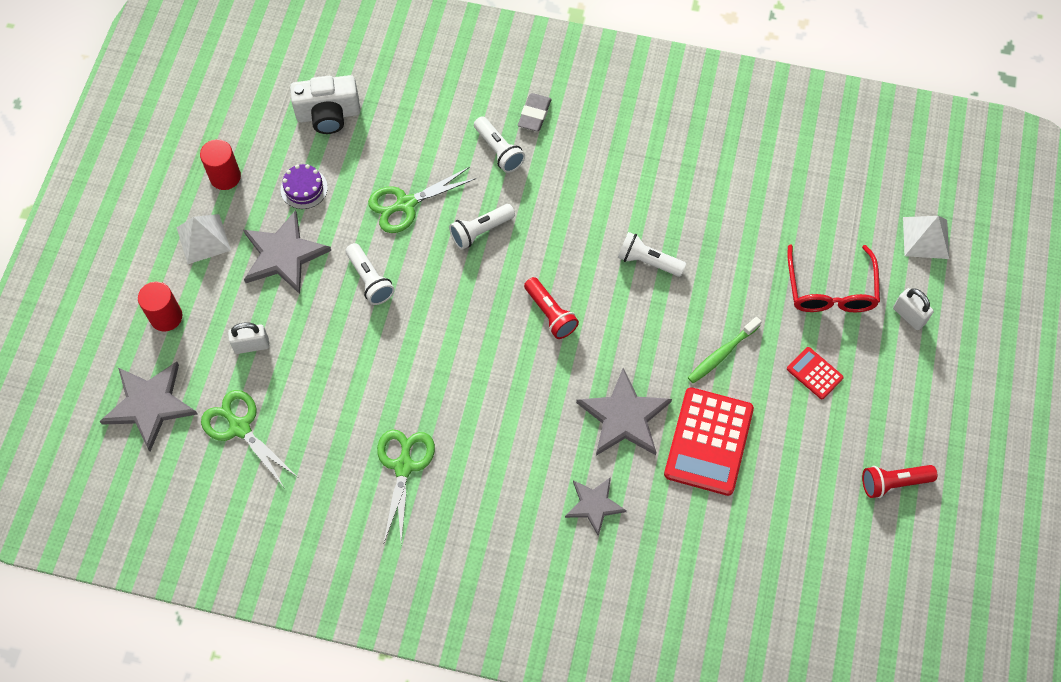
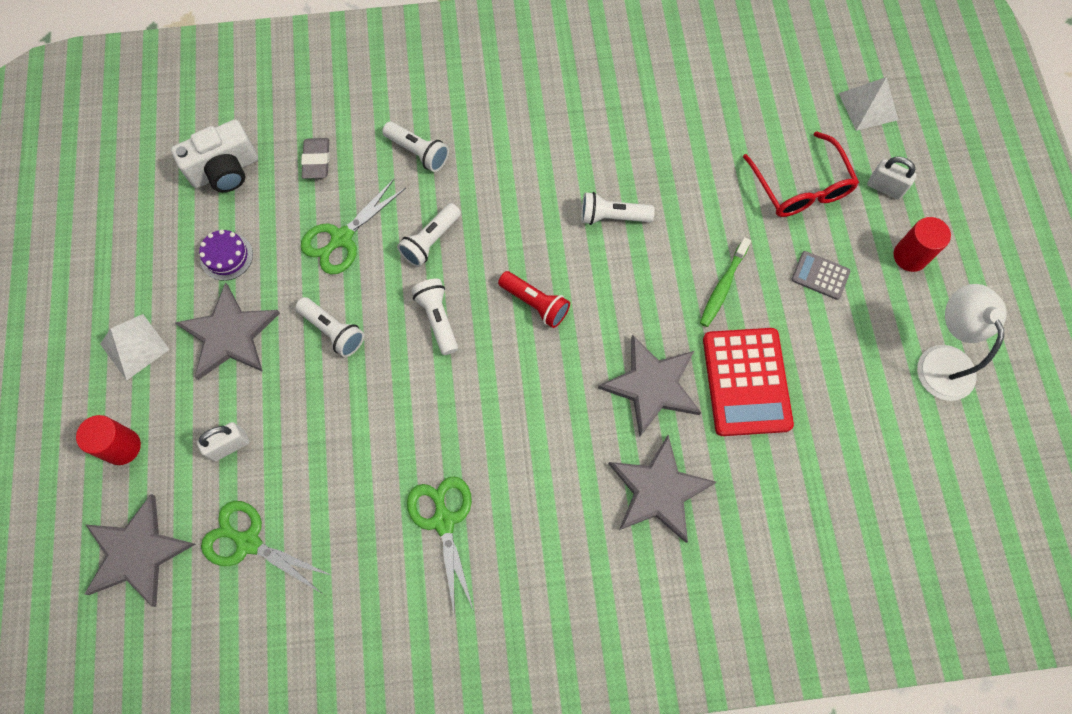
camera: 20 degrees left, 5 degrees up
red cylinder [200,139,241,190] -> red cylinder moved to [894,217,951,272]
grey eraser [518,93,551,131] -> grey eraser moved to [301,138,330,179]
grey star [565,477,627,536] -> grey star [609,435,716,543], size x1.59
red calculator [787,347,844,399] -> grey calculator [791,251,850,300]
red flashlight [862,465,937,498] -> white lamp [917,284,1007,401]
none -> white flashlight [411,279,458,355]

